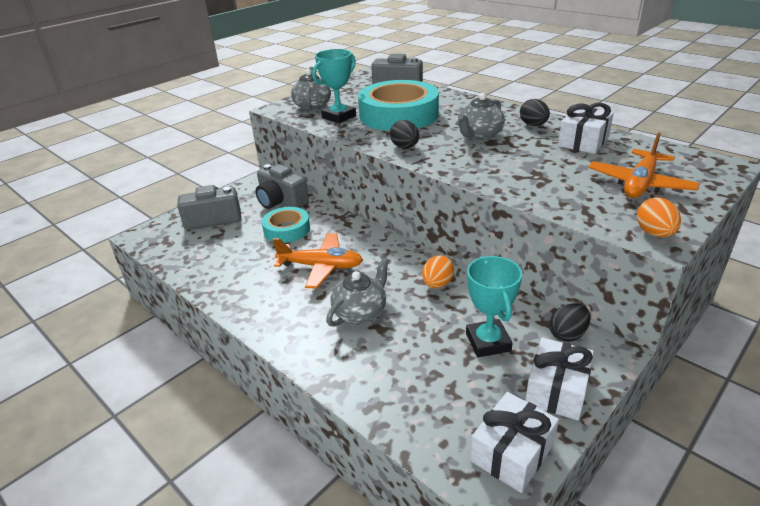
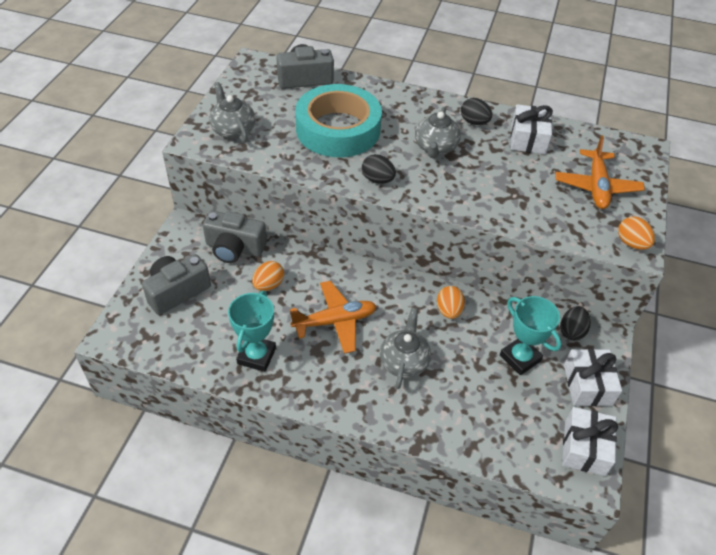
camera: 30 degrees left, 15 degrees up
turquoise tape [262,207,310,243] -> orange egg [252,261,284,291]
turquoise trophy [312,49,356,123] -> turquoise trophy moved to [228,291,276,372]

